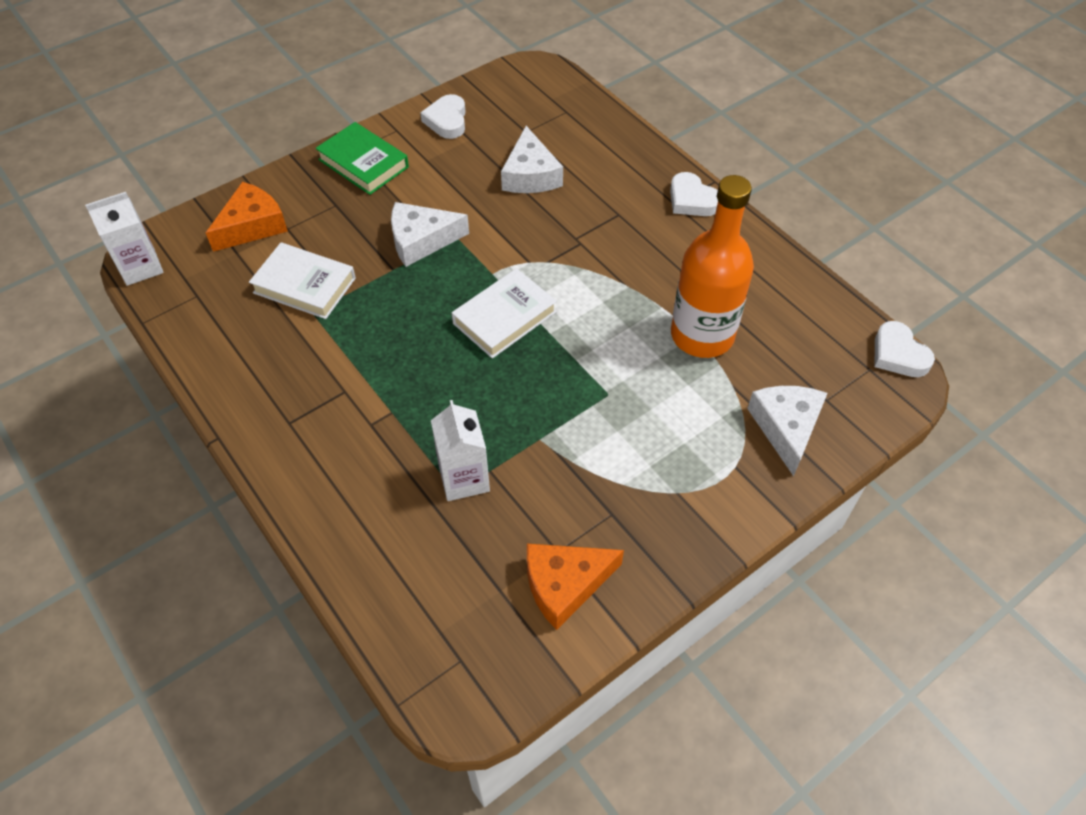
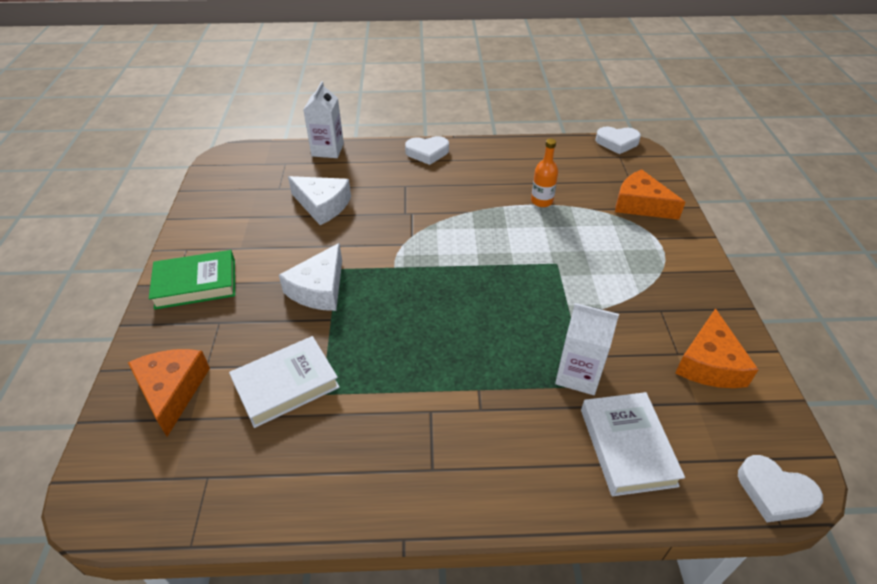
camera: 55 degrees left, 10 degrees down
white carton [85,192,164,286] -> white carton moved to [303,81,344,158]
white heart [420,94,466,139] -> white heart moved to [738,455,823,522]
white book [452,268,557,359] -> white book moved to [581,392,685,496]
orange bottle [671,175,754,358] -> orange bottle [531,139,558,207], size x0.46
white cheese [747,386,827,476] -> orange cheese [615,169,686,220]

